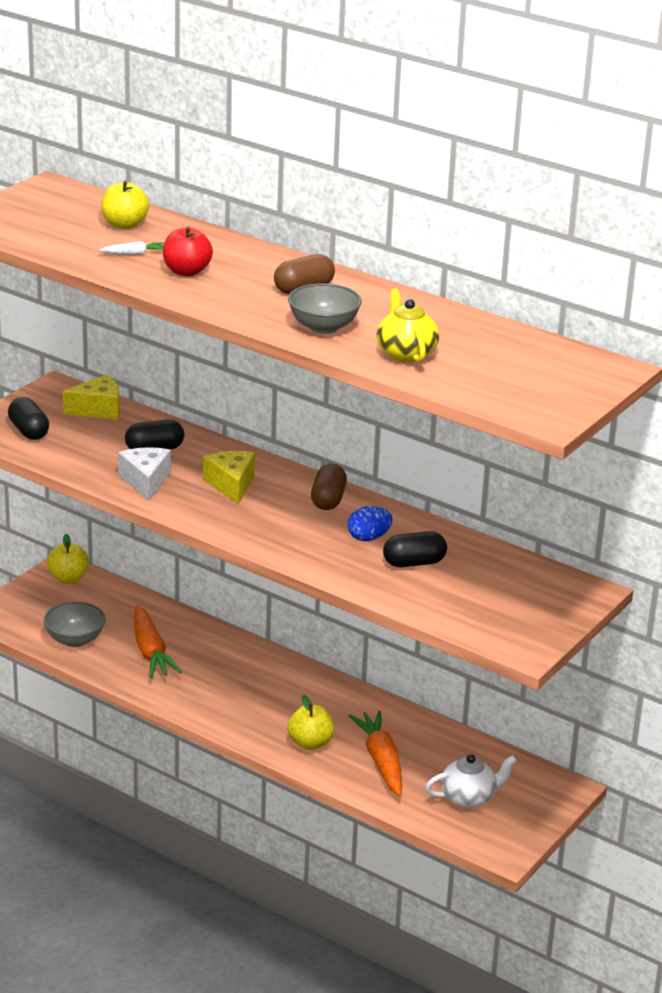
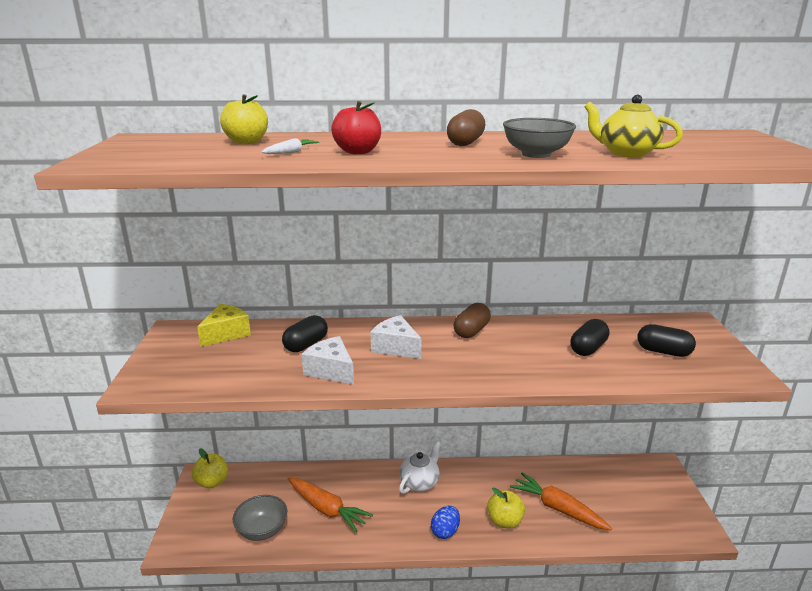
camera: 35 degrees left, 5 degrees down
black capsule [8,397,49,440] -> black capsule moved to [637,324,696,357]
yellow cheese [203,451,255,504] -> white cheese [371,315,421,359]
brown capsule [311,464,347,510] -> brown capsule turned 60 degrees clockwise [454,303,491,338]
blue egg [348,506,393,541] -> blue egg moved to [431,506,460,539]
white teapot [425,754,517,808] -> white teapot moved to [399,441,441,494]

